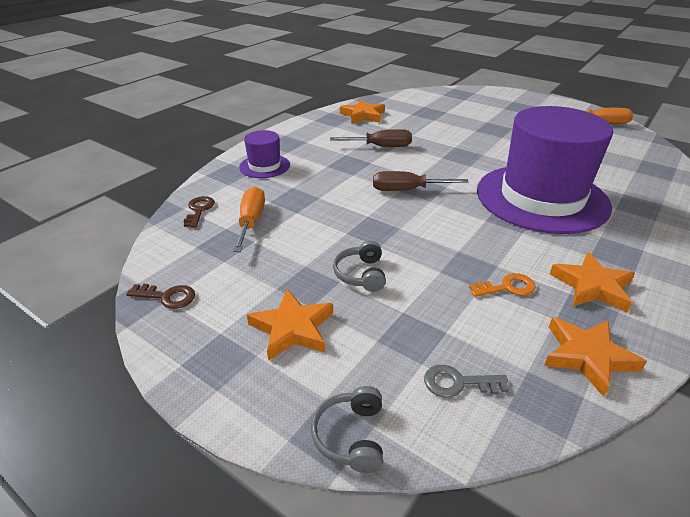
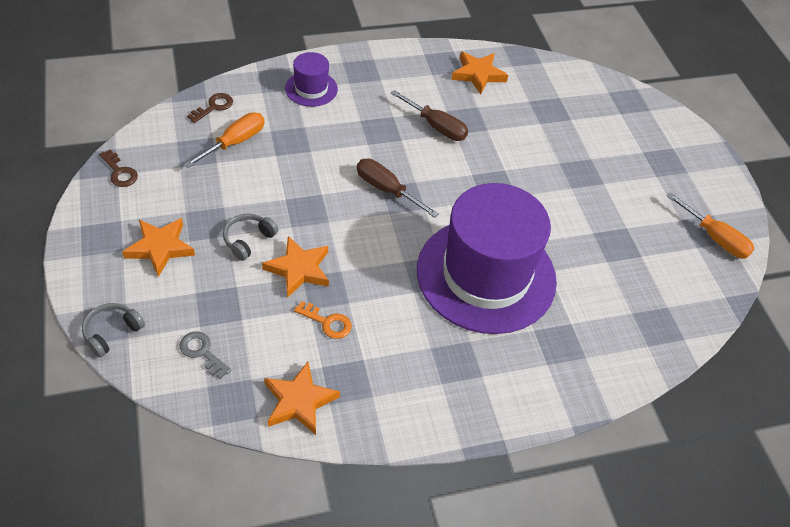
camera: 35 degrees right, 15 degrees up
orange star [550,252,635,312] -> orange star moved to [262,236,329,298]

